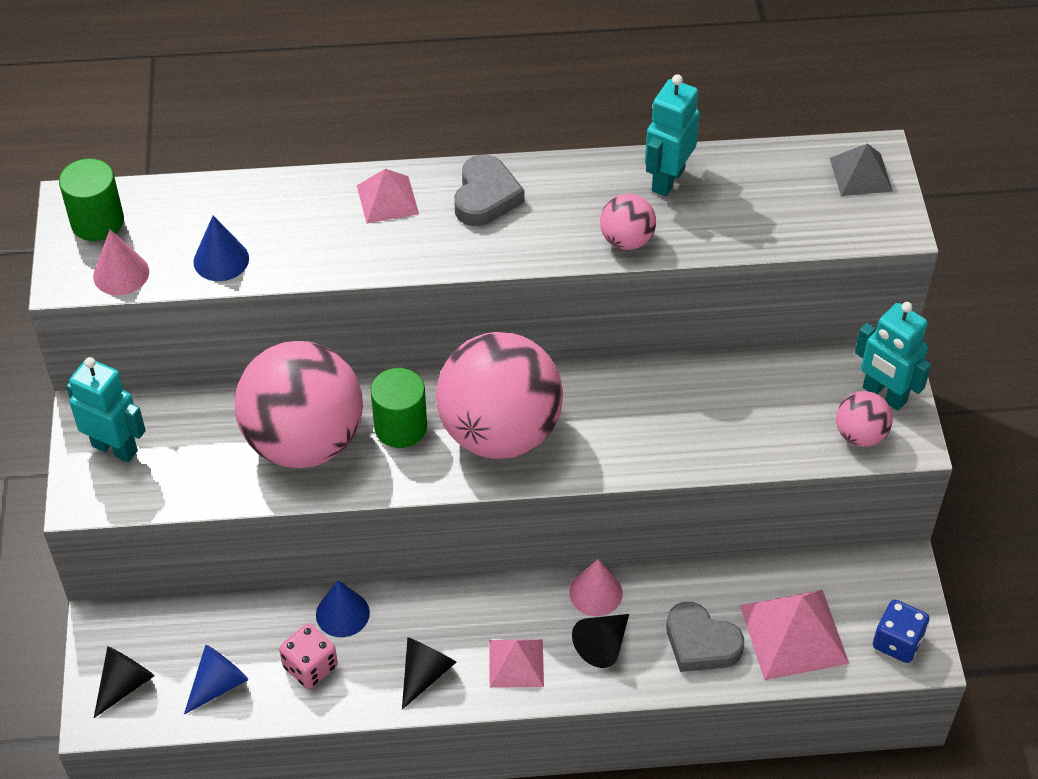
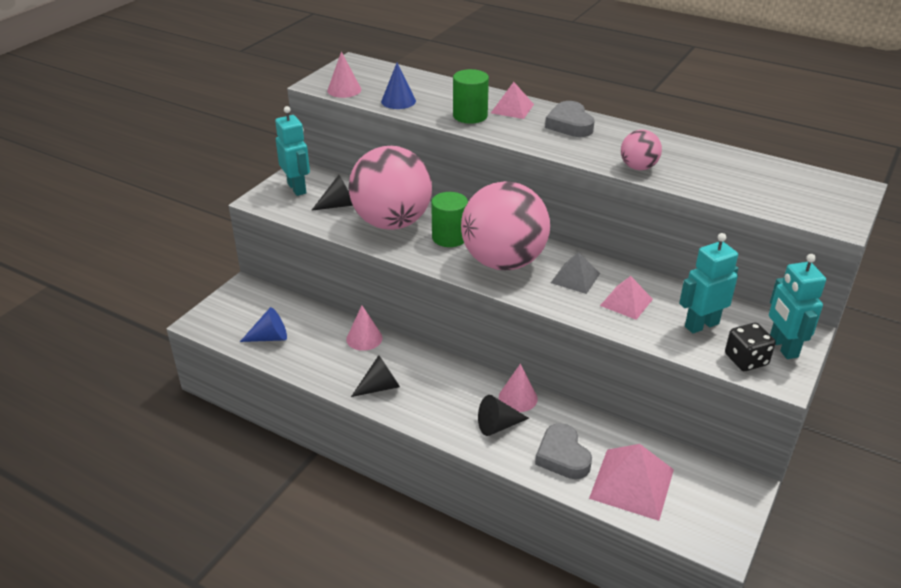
camera: 35 degrees right, 15 degrees down
green cylinder [59,158,124,241] -> green cylinder moved to [453,69,489,124]
black cone [94,647,155,718] -> black cone moved to [311,175,353,211]
pink dice [279,623,338,689] -> none
blue cone [316,580,370,637] -> pink cone [346,305,383,351]
grey heart [454,155,525,226] -> grey heart turned 120 degrees clockwise [545,101,595,137]
pink pyramid [489,639,544,688] -> pink pyramid moved to [600,276,653,320]
turquoise robot [645,74,700,196] -> turquoise robot moved to [679,233,738,334]
grey pyramid [830,143,893,196] -> grey pyramid moved to [551,252,600,294]
pink ball [836,391,893,447] -> black dice [725,323,776,371]
blue dice [873,599,929,663] -> none

